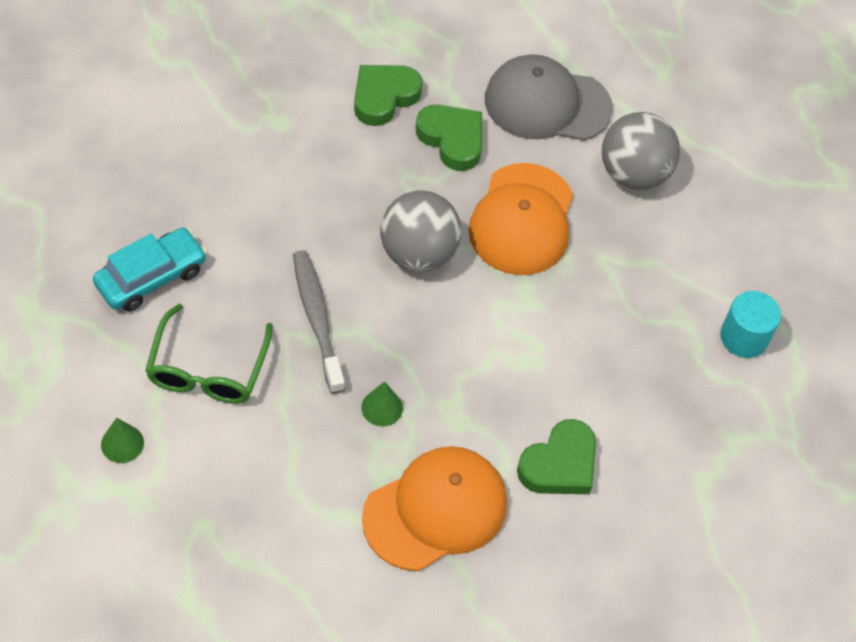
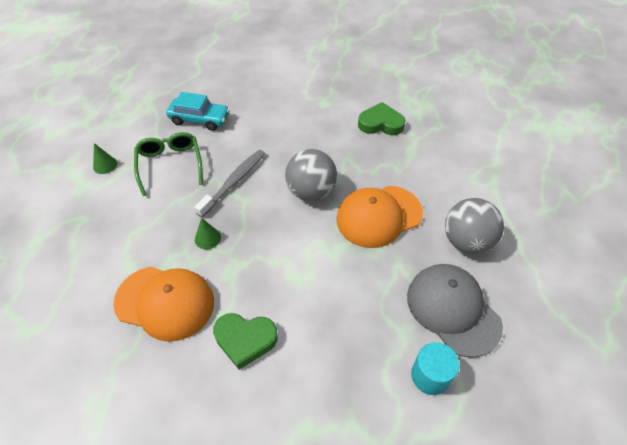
camera: 55 degrees right, 5 degrees down
green glasses [145,304,273,404] -> green glasses turned 105 degrees clockwise [134,132,203,196]
green heart [416,105,482,171] -> none
grey cap [485,54,613,141] -> grey cap moved to [407,264,503,358]

